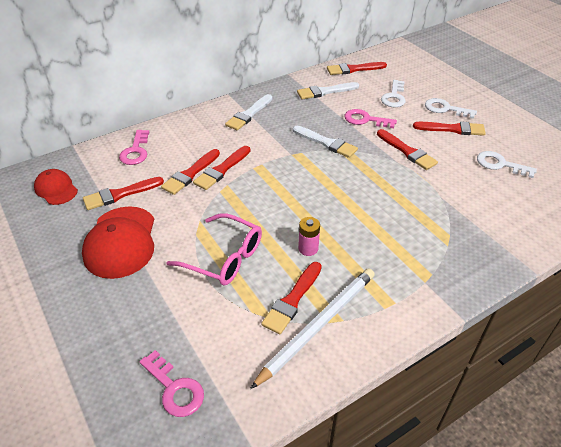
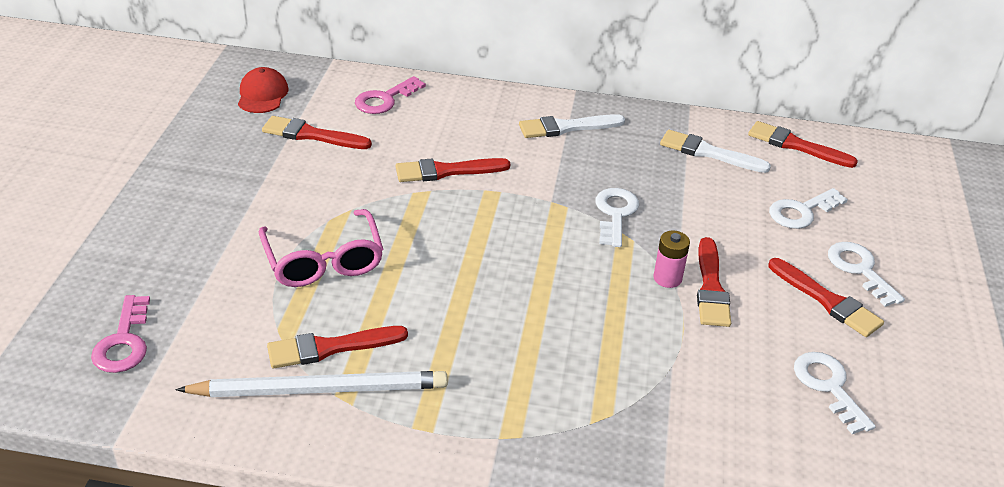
camera: 40 degrees right, 5 degrees down
red cap [82,206,154,279] -> none
red brush [161,149,220,195] -> none
white brush [293,126,358,158] -> white key [595,188,639,247]
pink battery [298,217,320,256] -> pink battery moved to [653,231,690,288]
pink key [344,109,397,128] -> none

